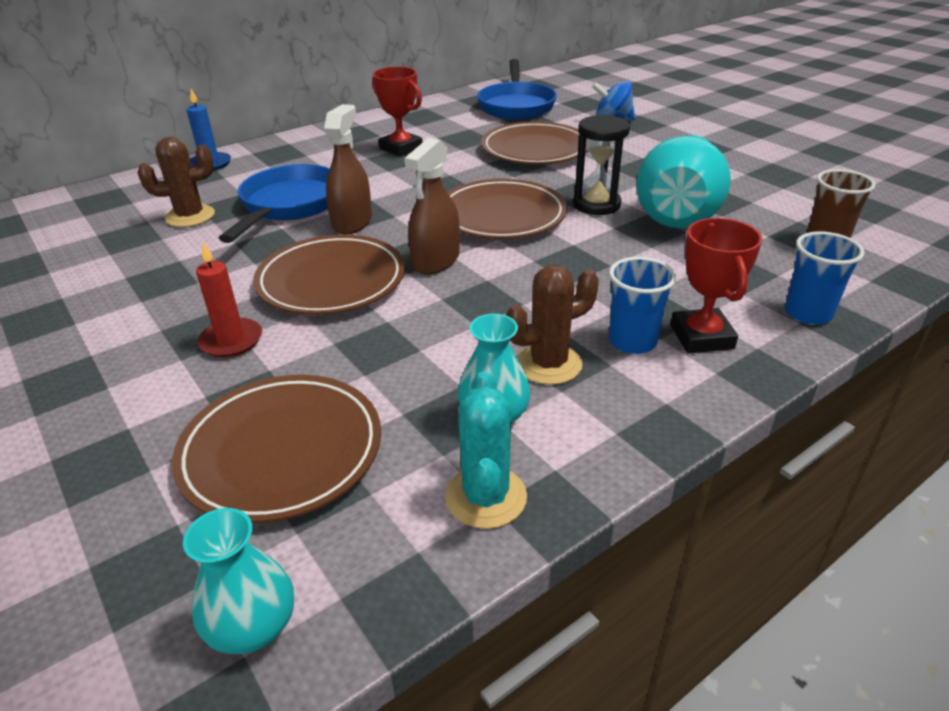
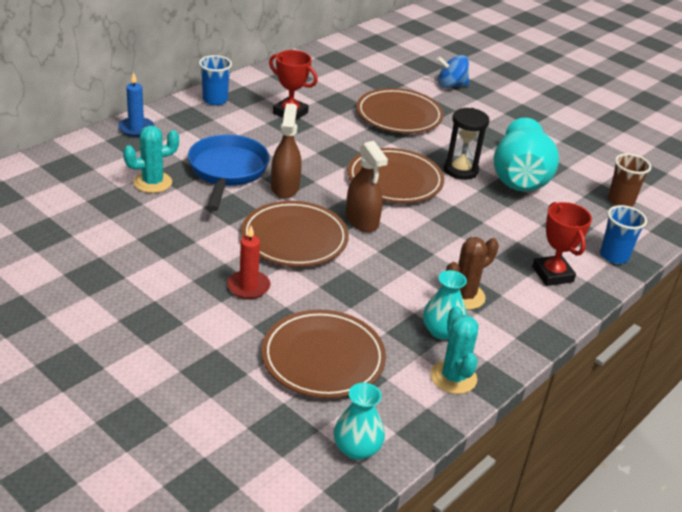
camera: 15 degrees left, 0 degrees up
brown cactus [138,137,215,227] -> turquoise cactus [123,126,179,193]
brown spray bottle [404,138,460,274] -> brown spray bottle turned 45 degrees counterclockwise [346,141,388,232]
blue pan [477,59,557,120] -> none
blue cup [609,257,677,354] -> blue cup moved to [199,55,232,106]

